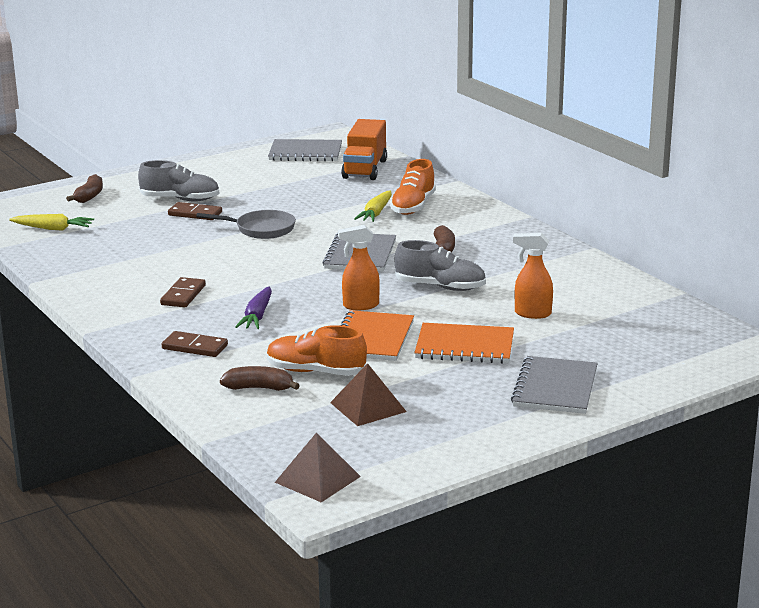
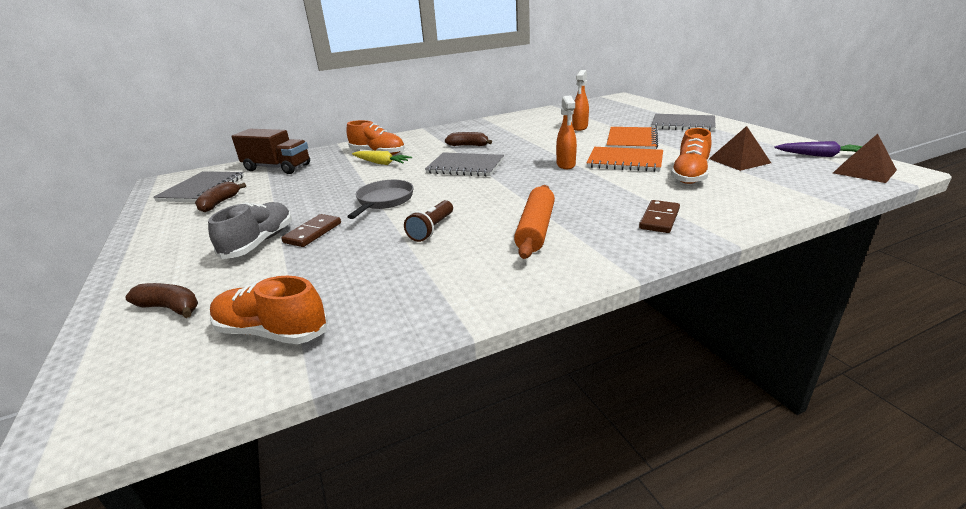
camera: 80 degrees left, 5 degrees up
yellow carrot [9,214,94,231] -> orange shoe [210,276,328,344]
brown domino [160,277,206,307] -> orange rolling pin [514,185,555,259]
brown banana [220,366,300,391] -> brown banana moved to [195,182,246,212]
purple carrot [235,286,272,329] -> purple carrot moved to [774,141,862,157]
orange truck [341,119,387,180] -> brown truck [231,129,310,174]
grey shoe [395,240,486,291] -> none
none -> brown flashlight [404,200,453,242]

